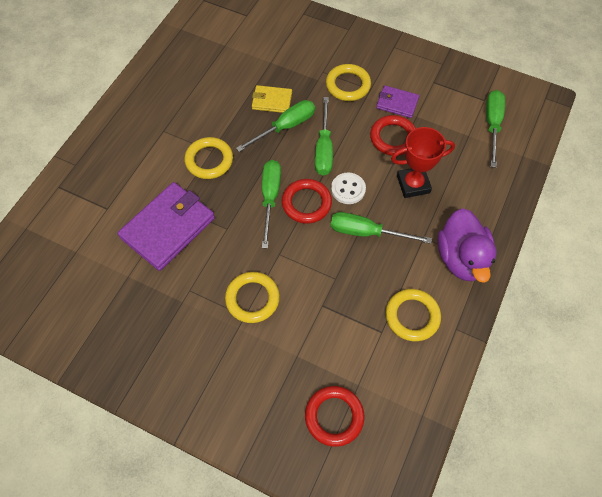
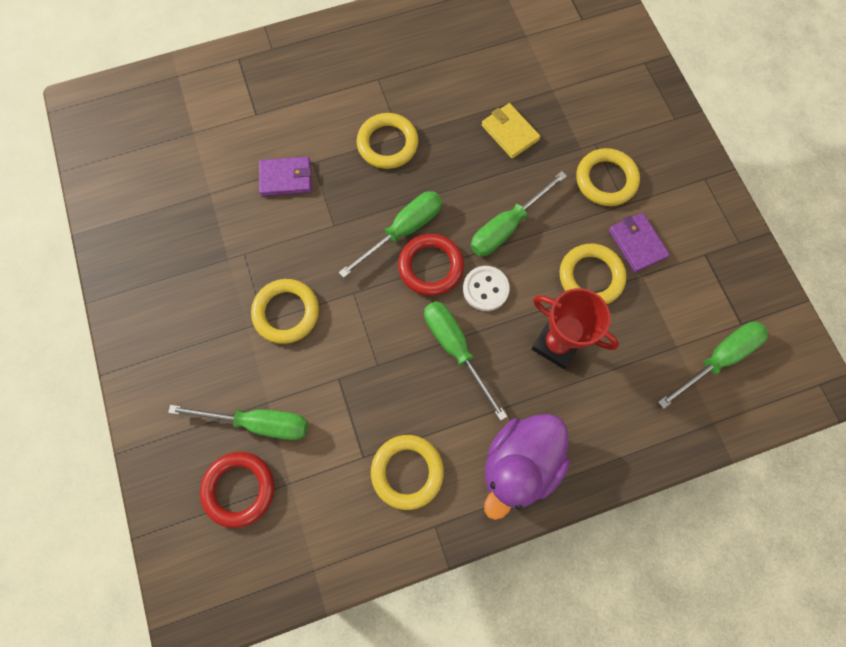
camera: 45 degrees right, 10 degrees up
purple wallet [118,182,215,271] -> purple wallet [259,157,312,196], size x0.53
green screwdriver [236,100,315,152] -> green screwdriver moved to [168,405,308,440]
red ring [370,115,416,155] -> yellow ring [560,244,626,304]

